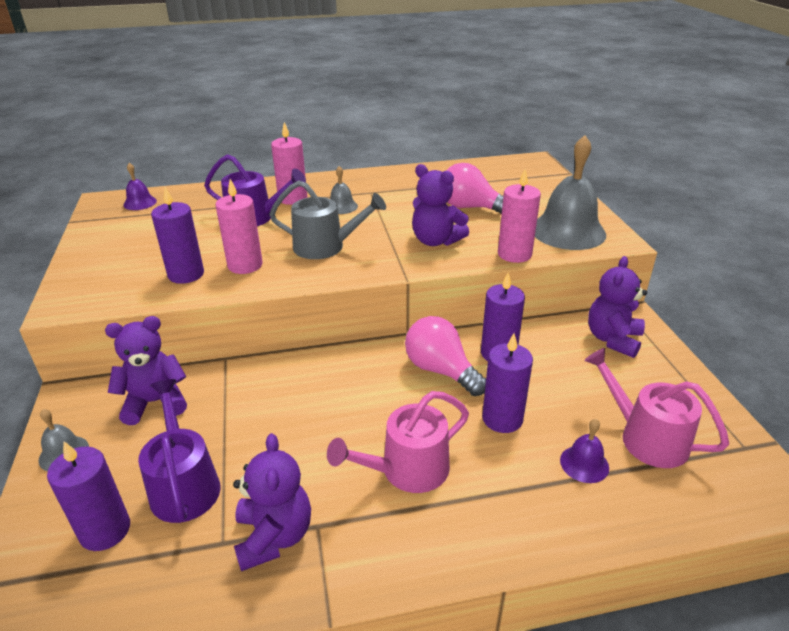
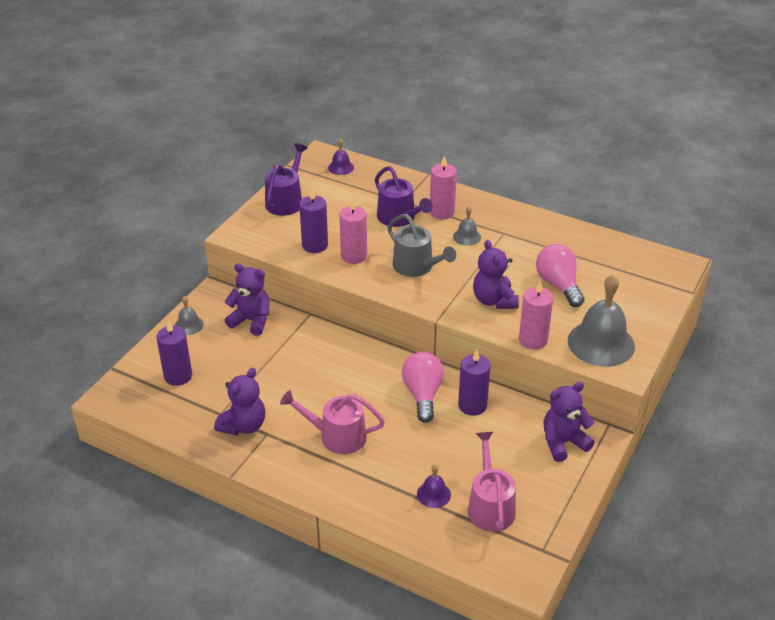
camera: 40 degrees right, 5 degrees up
purple watering can [138,379,220,523] -> purple watering can moved to [265,143,308,216]
purple candle [482,333,533,433] -> none

